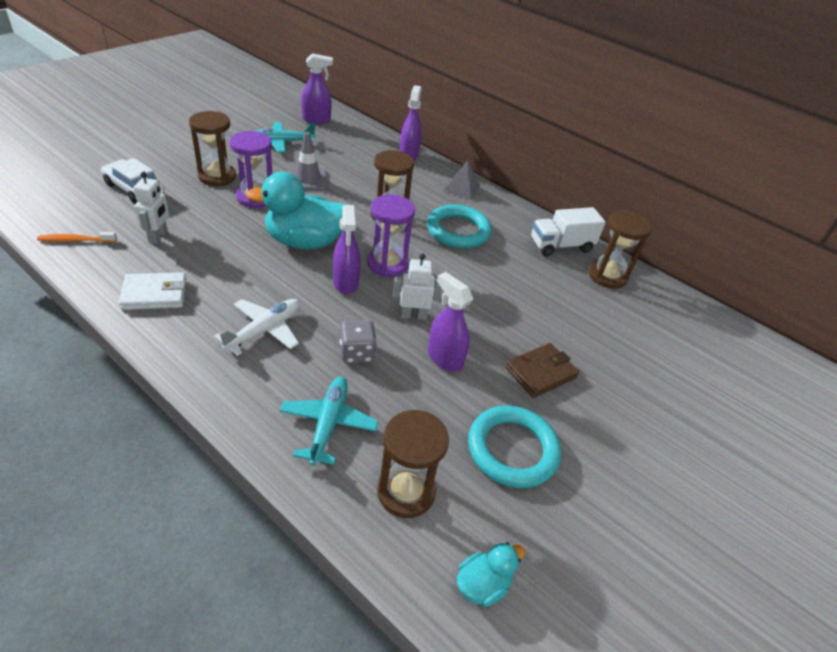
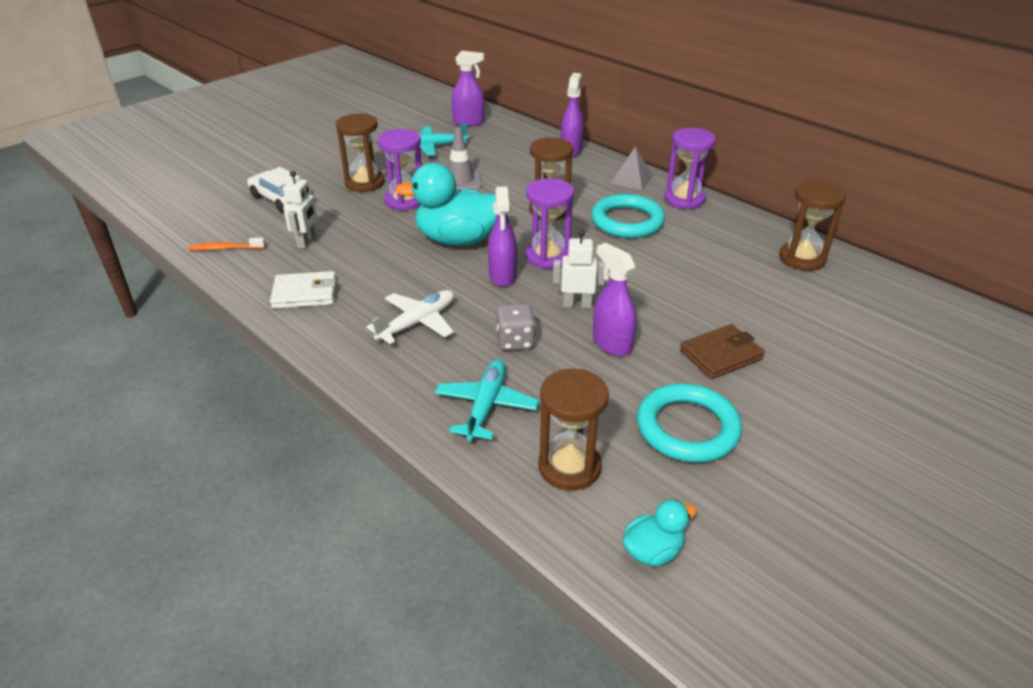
camera: 10 degrees right, 5 degrees down
white truck [531,207,606,256] -> none
none -> purple hourglass [664,128,716,209]

